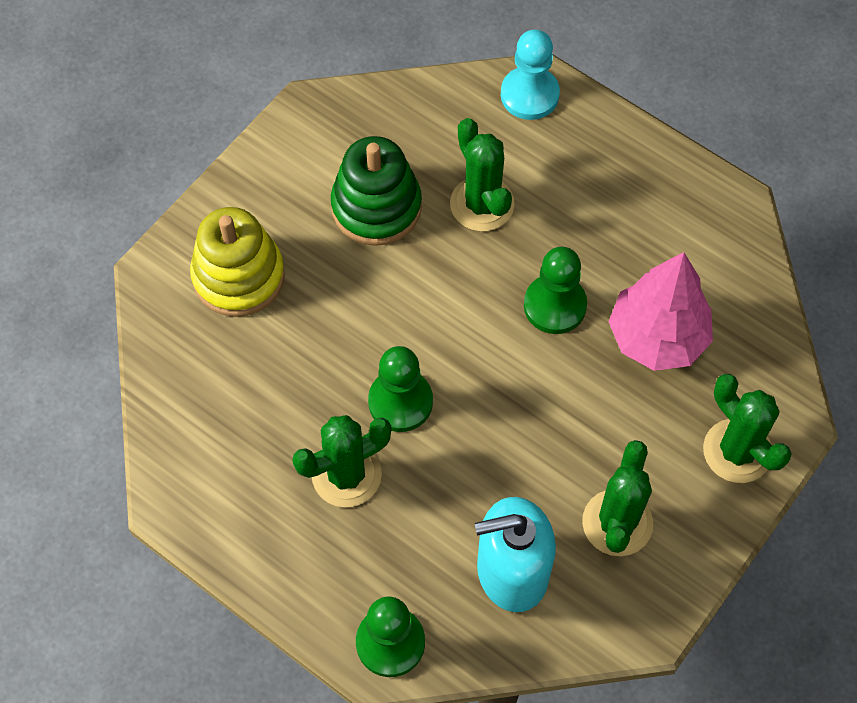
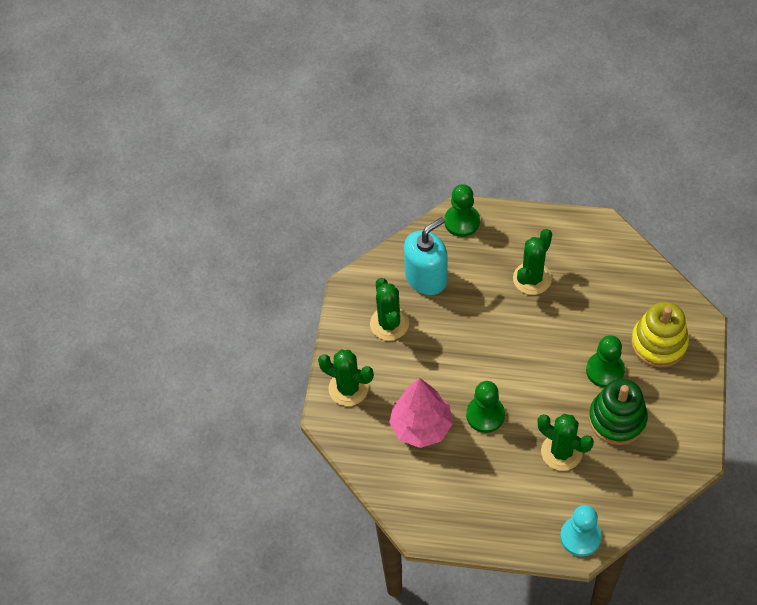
camera: 155 degrees right, 5 degrees down
green pawn [368,346,433,432] -> green pawn moved to [586,335,625,388]

